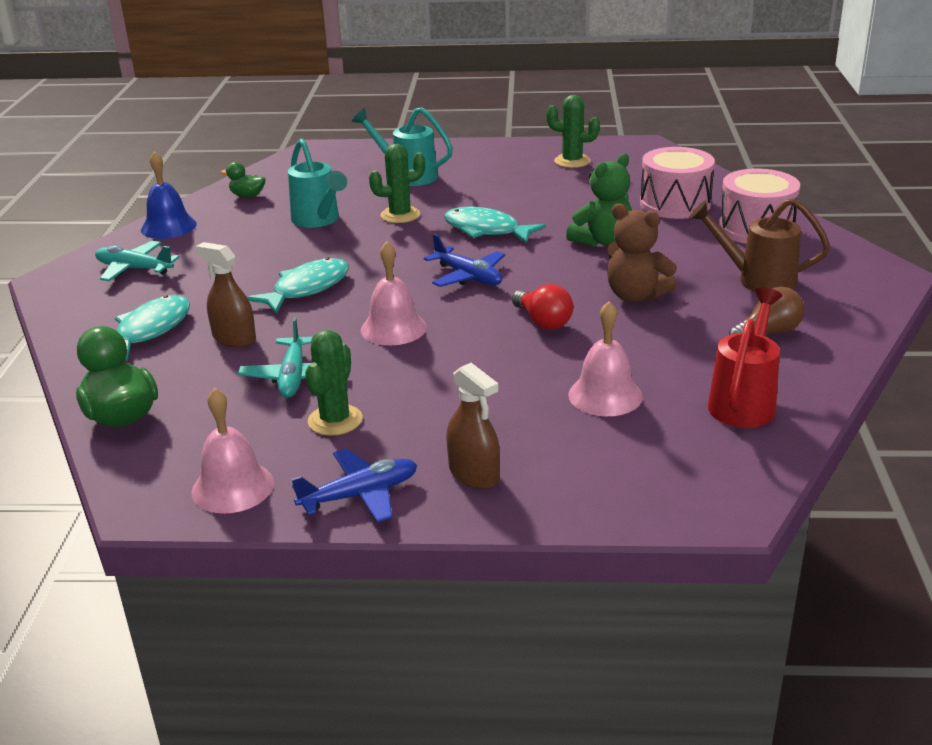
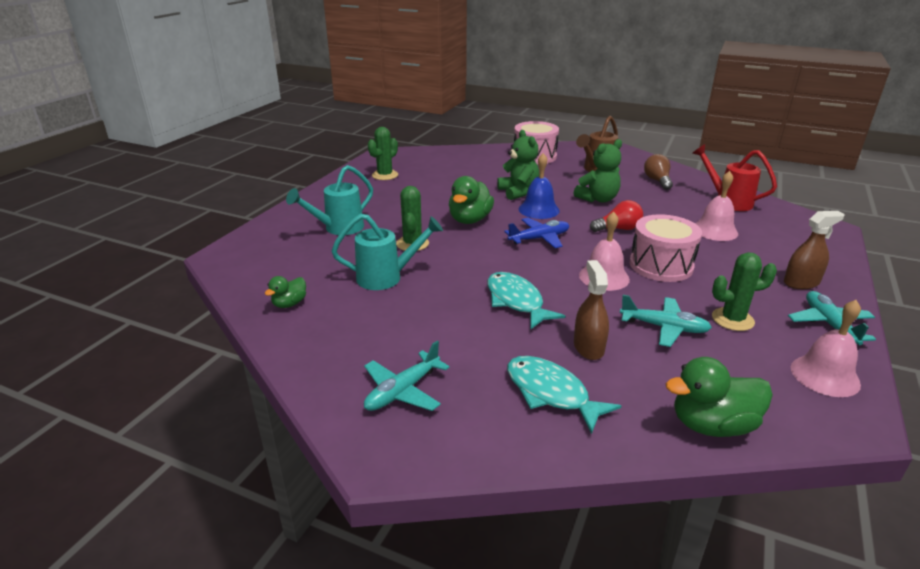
camera: 70 degrees left, 0 degrees up
blue bell [141,151,197,239] -> blue bell moved to [519,153,560,219]
brown spray bottle [196,242,256,347] -> brown spray bottle turned 120 degrees clockwise [574,260,609,360]
blue plane [292,449,417,523] -> turquoise plane [788,291,876,345]
green cactus [305,330,362,436] -> green cactus turned 45 degrees counterclockwise [712,252,777,331]
turquoise fish [444,207,546,243] -> green duck [449,176,494,224]
brown teddy bear [607,203,677,302] -> green teddy bear [574,139,622,203]
pink drum [640,147,715,219] -> pink drum moved to [630,214,702,282]

